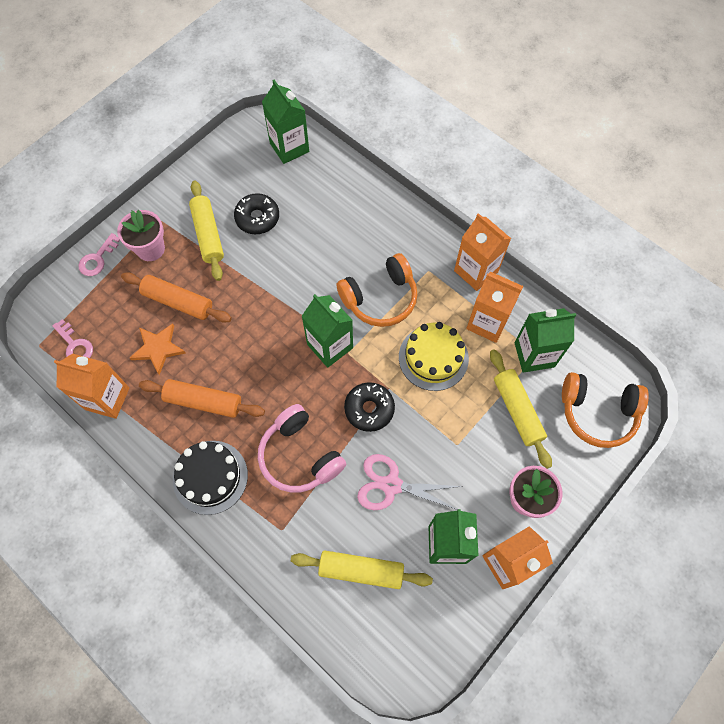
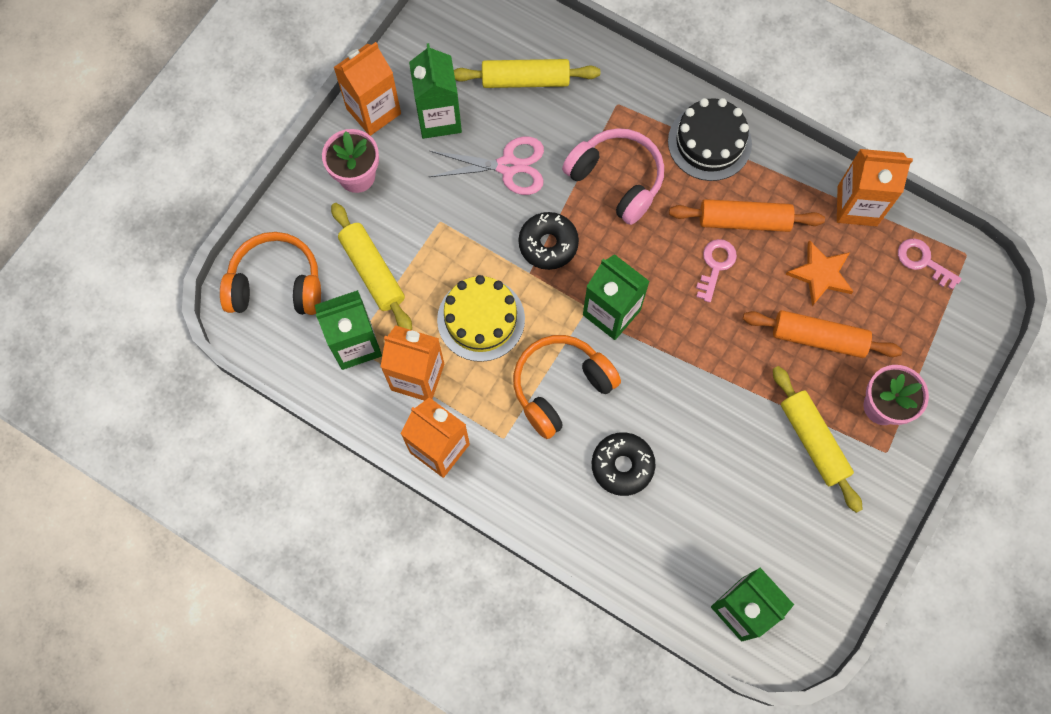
camera: 170 degrees right, 5 degrees up
pink key [78,233,120,276] -> pink key moved to [696,239,737,303]
black donut [234,193,279,234] -> black donut moved to [592,432,656,496]

